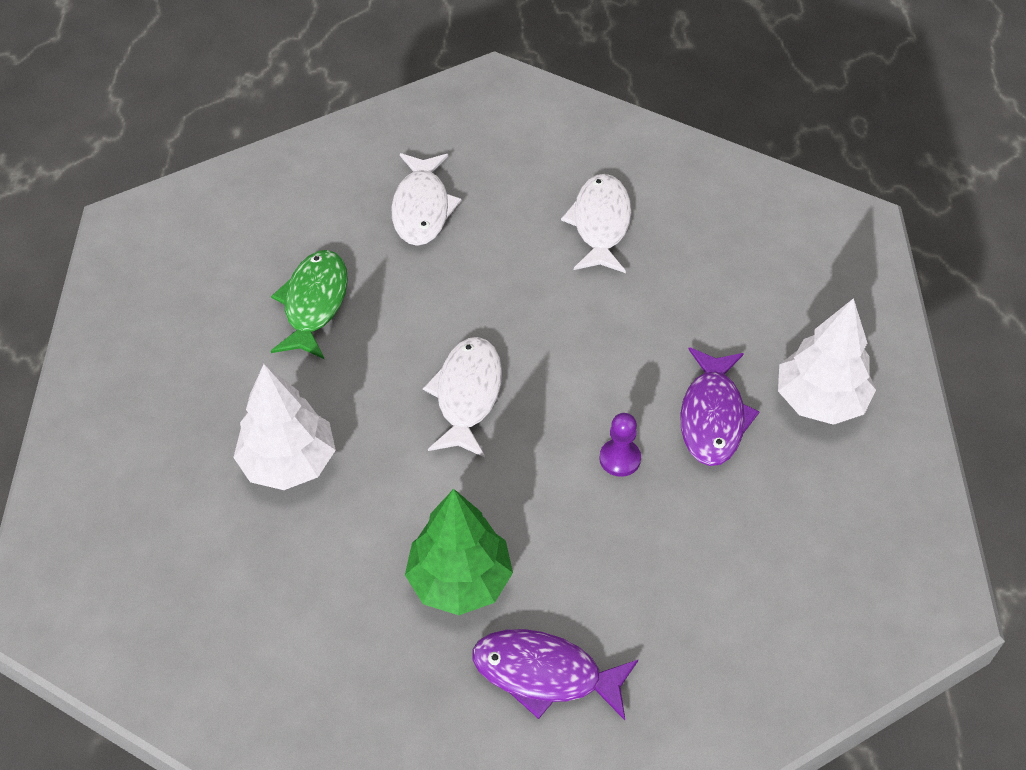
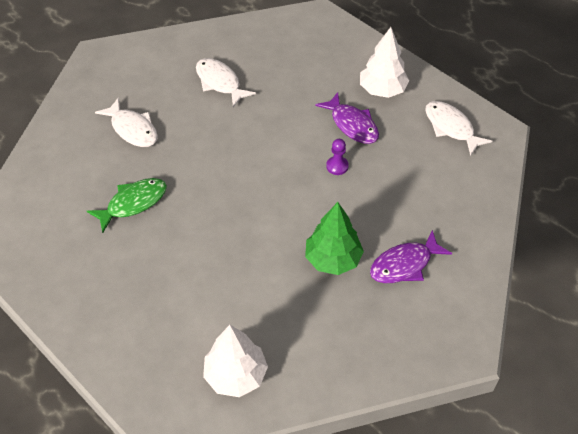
camera: 45 degrees left, 0 degrees up
white tree [233,364,336,490] -> white tree moved to [203,325,268,397]
green fish [271,250,348,359] -> green fish turned 90 degrees clockwise [87,178,167,233]
white fish [423,337,502,457] -> white fish moved to [425,101,492,156]

